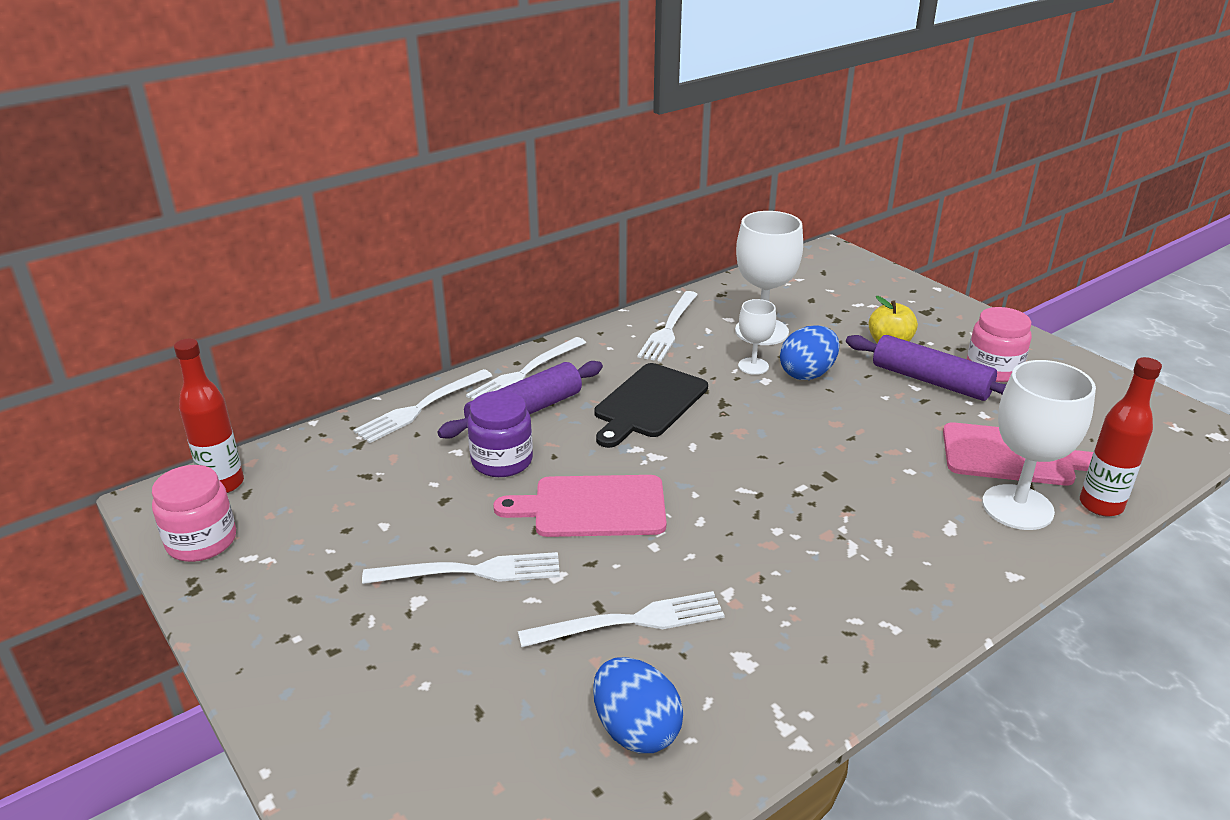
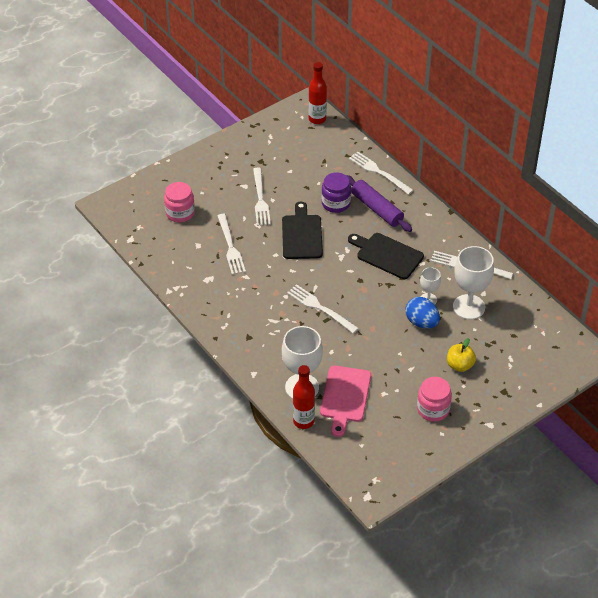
camera: 90 degrees right, 15 degrees up
pink jar [152,465,236,562] -> pink jar moved to [164,182,195,222]
white fork [466,337,586,400] -> white fork moved to [287,284,359,334]
pink cutting board [493,475,666,537] -> black cutting board [282,202,323,259]
blue egg [593,657,683,753] -> none
purple rolling pin [846,335,1006,401] -> none

